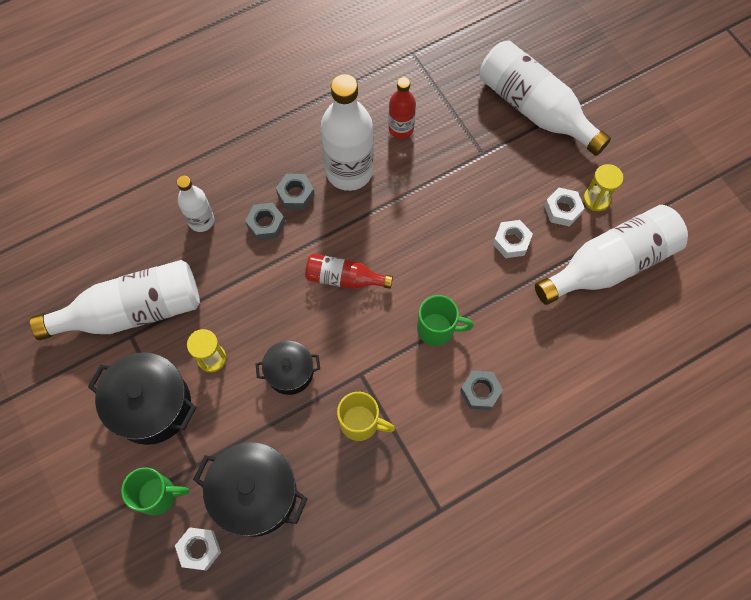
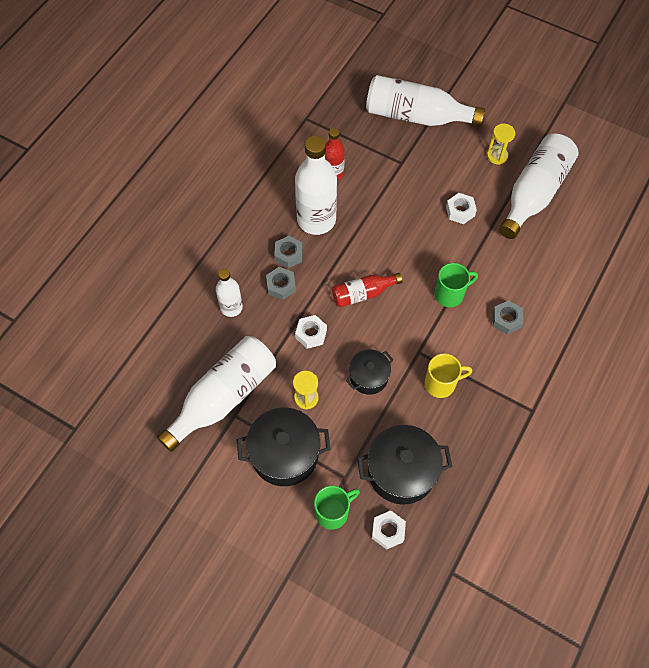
camera: 30 degrees left, 5 degrees down
white nut [544,188,584,226] -> white nut moved to [295,315,327,349]

